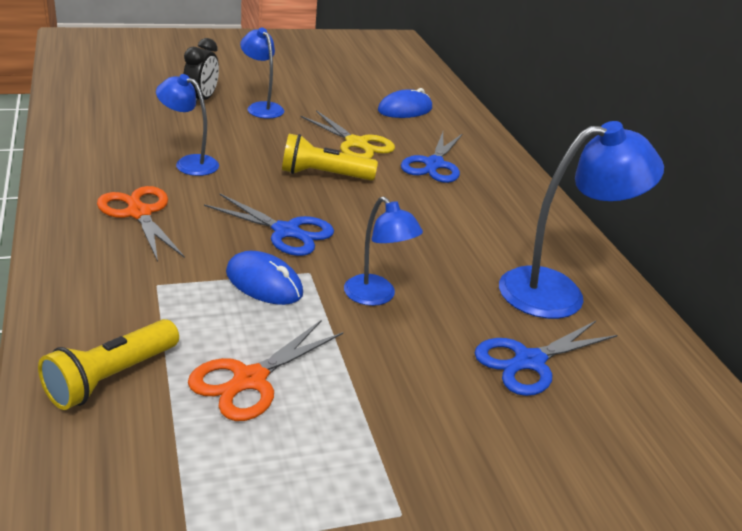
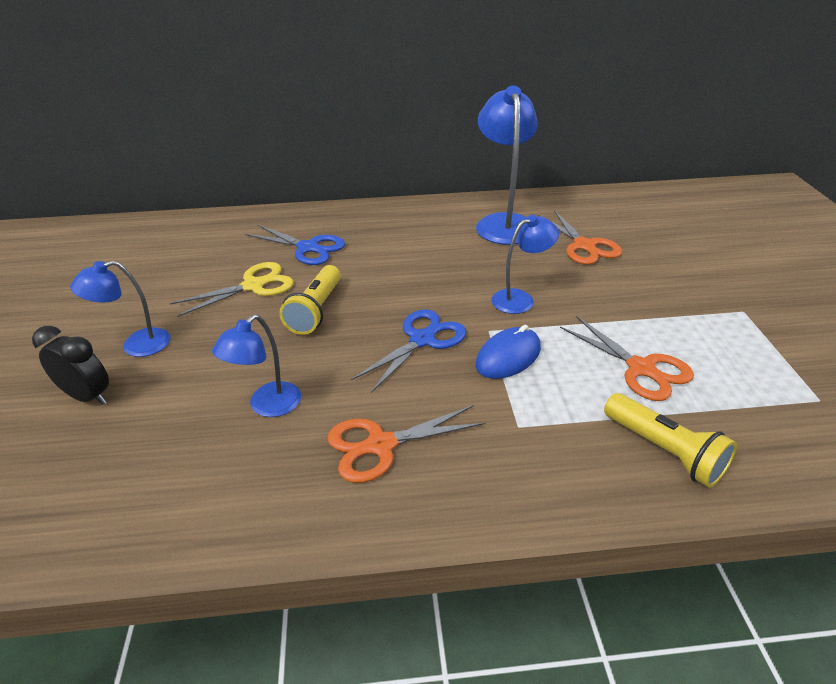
camera: 75 degrees left, 5 degrees up
blue mouse [378,88,432,118] -> none
blue scissors [475,321,617,396] -> orange scissors [537,210,622,264]

